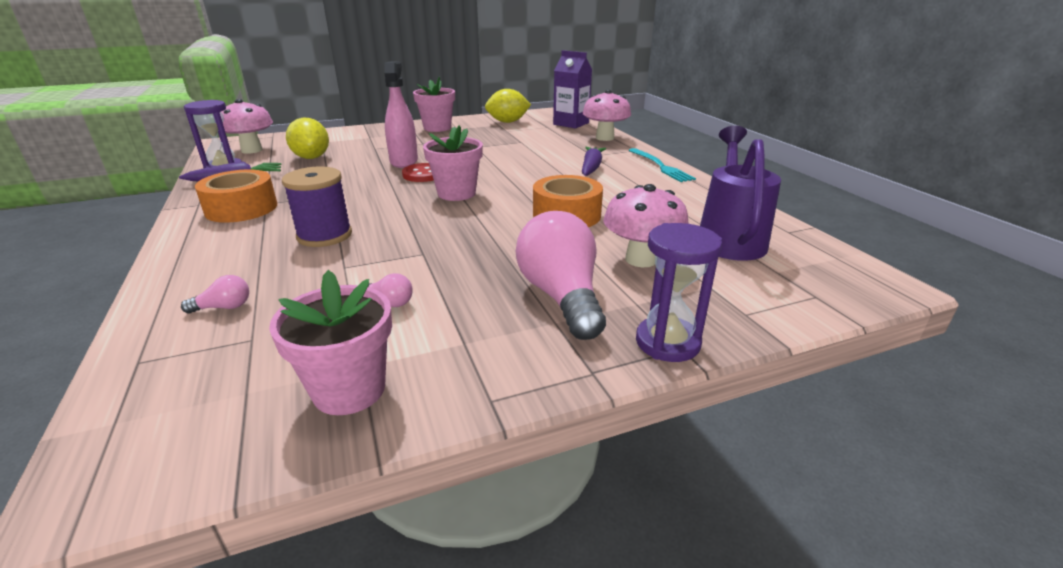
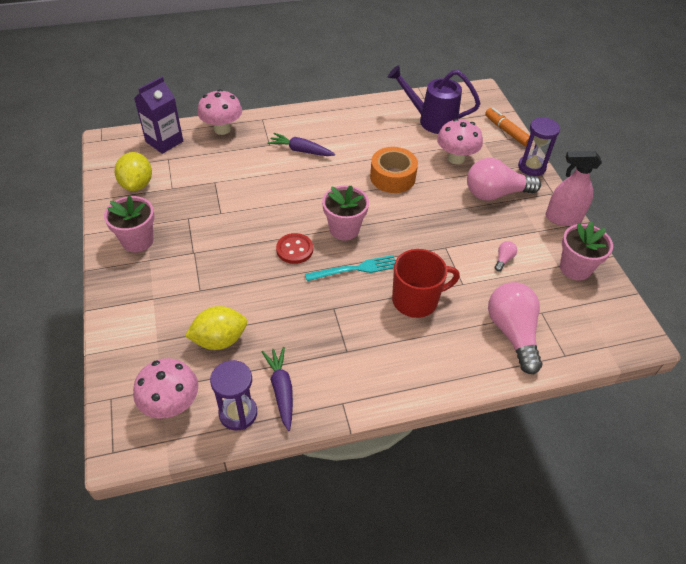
camera: 85 degrees left, 20 degrees up
pink light bulb [181,275,249,313] -> pink light bulb [488,282,542,374], size x2.46
orange tape [195,170,277,223] -> none
purple spool [282,166,352,247] -> red mug [392,249,460,318]
pink spray bottle [384,61,418,168] -> pink spray bottle moved to [546,151,602,226]
turquoise fork [628,148,696,182] -> turquoise fork moved to [305,255,395,281]
none -> orange marker [485,108,530,146]

